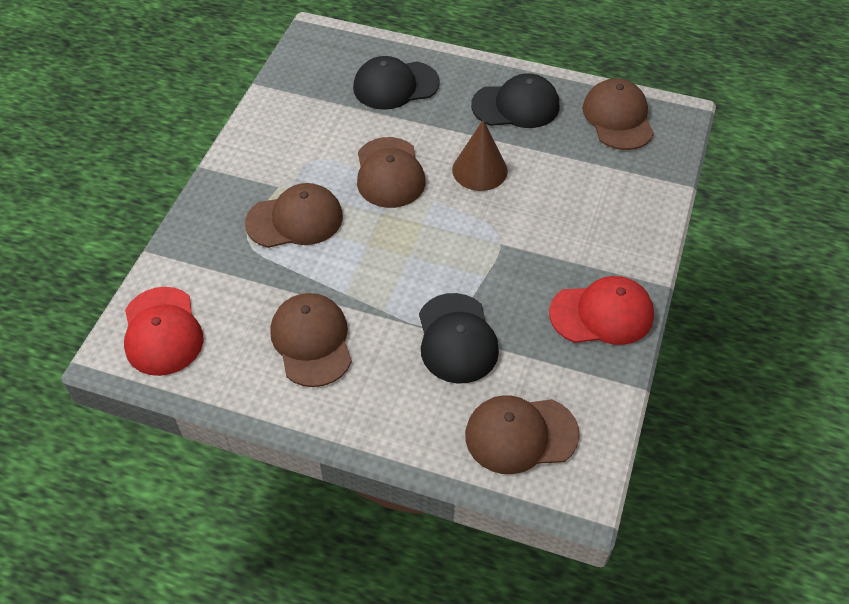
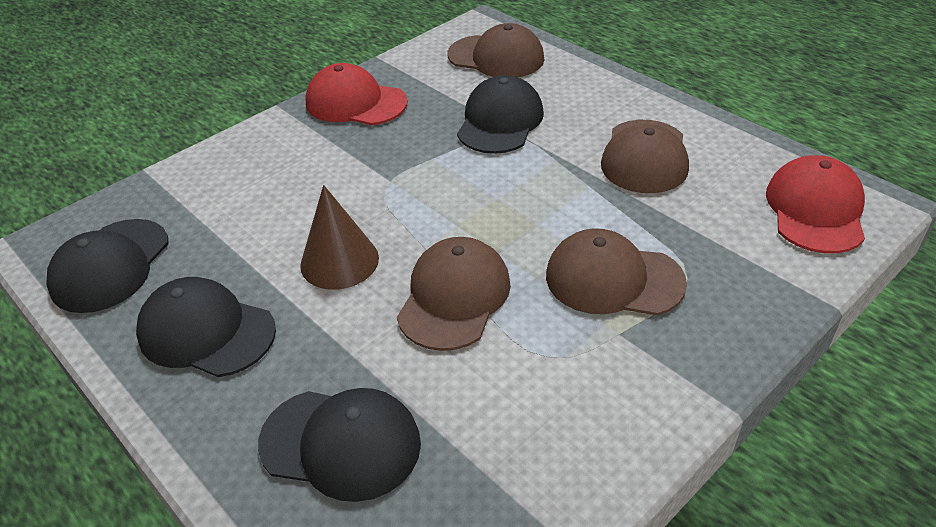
camera: 150 degrees left, 10 degrees down
brown cap [582,78,654,150] -> black cap [46,219,169,313]

